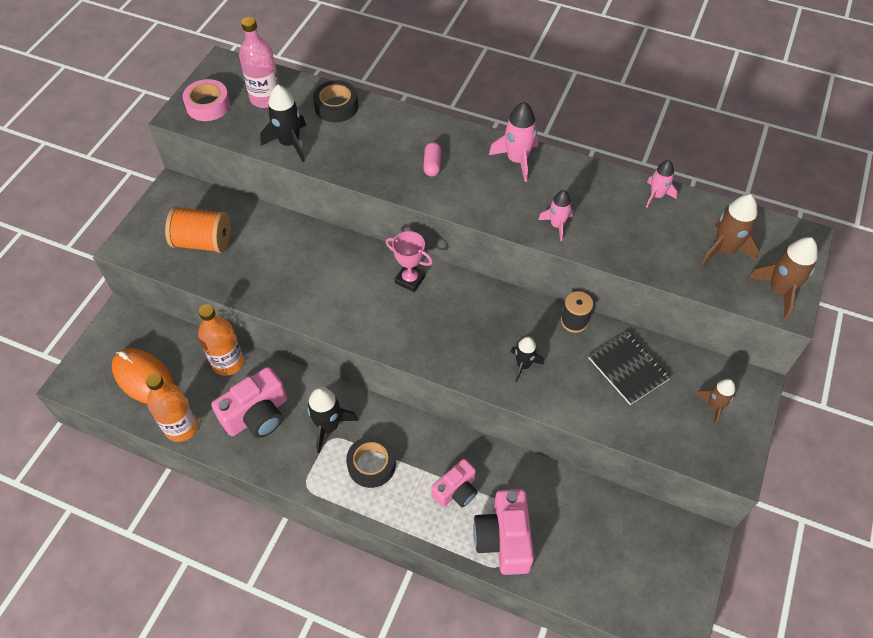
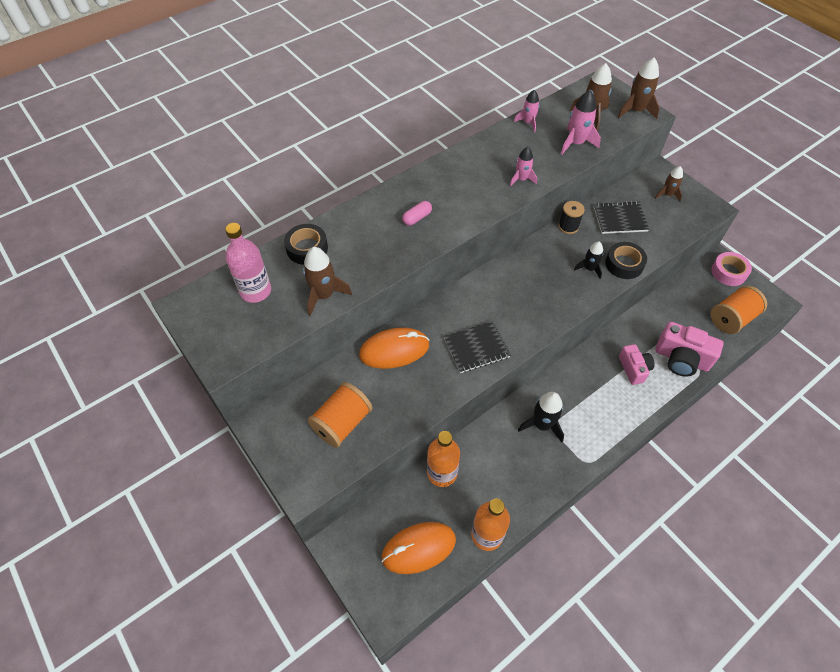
camera: 60 degrees left, 0 degrees up
pink tape [183,79,230,121] -> pink tape moved to [711,252,752,286]
pink camera [211,367,287,438] -> none
black rocket [260,85,306,162] -> brown rocket [303,247,352,316]
black tape [346,436,396,488] -> black tape moved to [605,242,647,279]
pink trophy [386,231,433,292] -> none
pink capsule [423,142,441,177] -> pink capsule turned 75 degrees counterclockwise [402,201,432,226]
pink rocket [489,102,538,182] -> pink rocket moved to [561,90,601,155]
none -> orange mouse [359,328,429,369]
none -> black notebook [444,321,511,373]
none -> orange spool [711,286,767,334]

